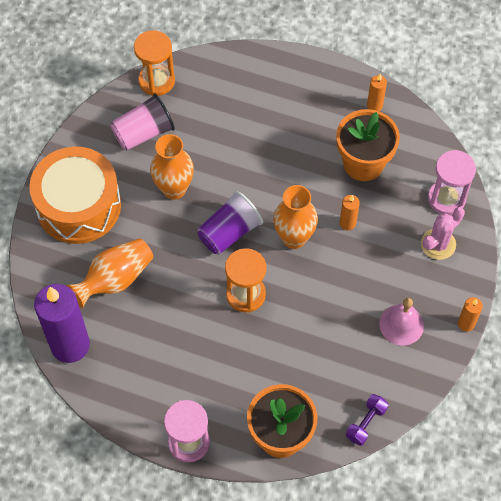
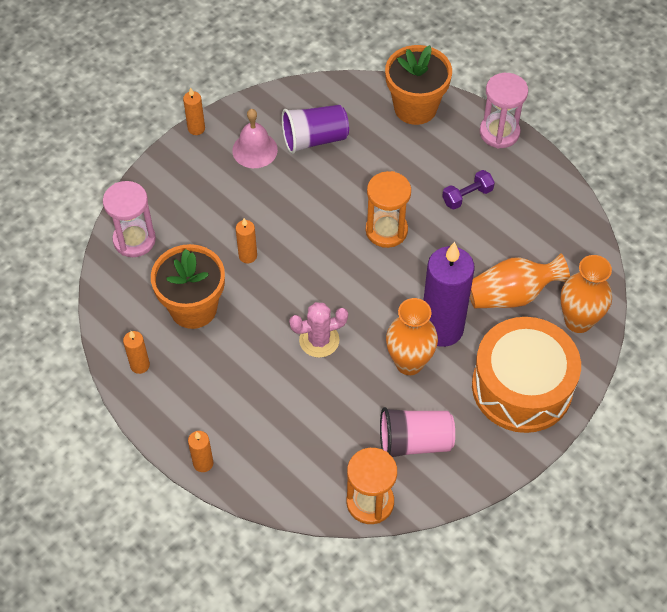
camera: 155 degrees left, 5 degrees down
purple candle [34,284,90,363] -> purple candle moved to [424,242,474,347]
purple cup [197,191,263,255] -> purple cup moved to [282,105,349,154]
orange vase [273,185,318,249] -> orange vase moved to [561,255,612,333]
purple dumbbell [346,394,388,446] -> purple dumbbell moved to [442,170,495,210]
pink cactus [421,207,465,260] -> pink cactus moved to [289,302,348,358]
none -> orange candle [188,431,213,472]

